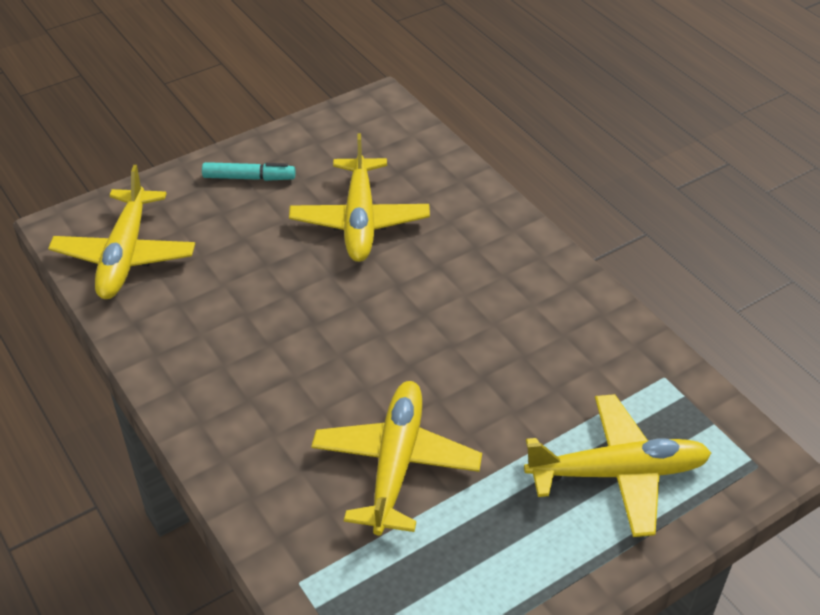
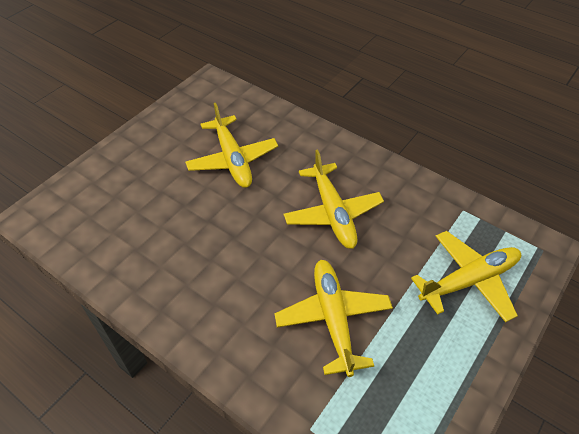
camera: 20 degrees left, 5 degrees up
yellow plane [48,165,195,299] -> yellow plane moved to [284,150,384,249]
turquoise marker [202,162,295,181] -> none

